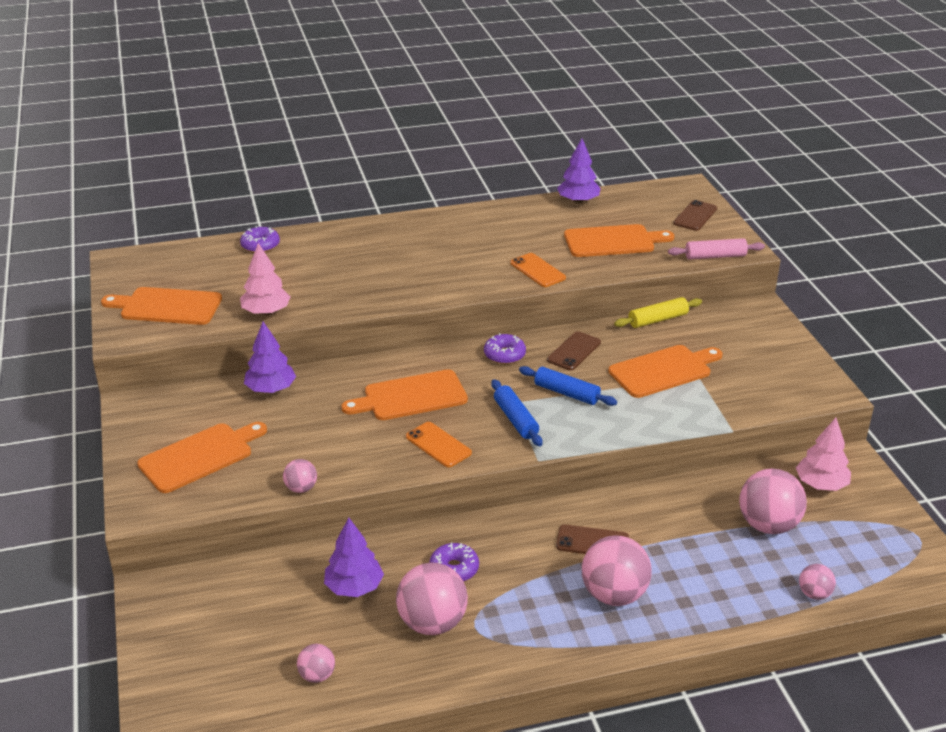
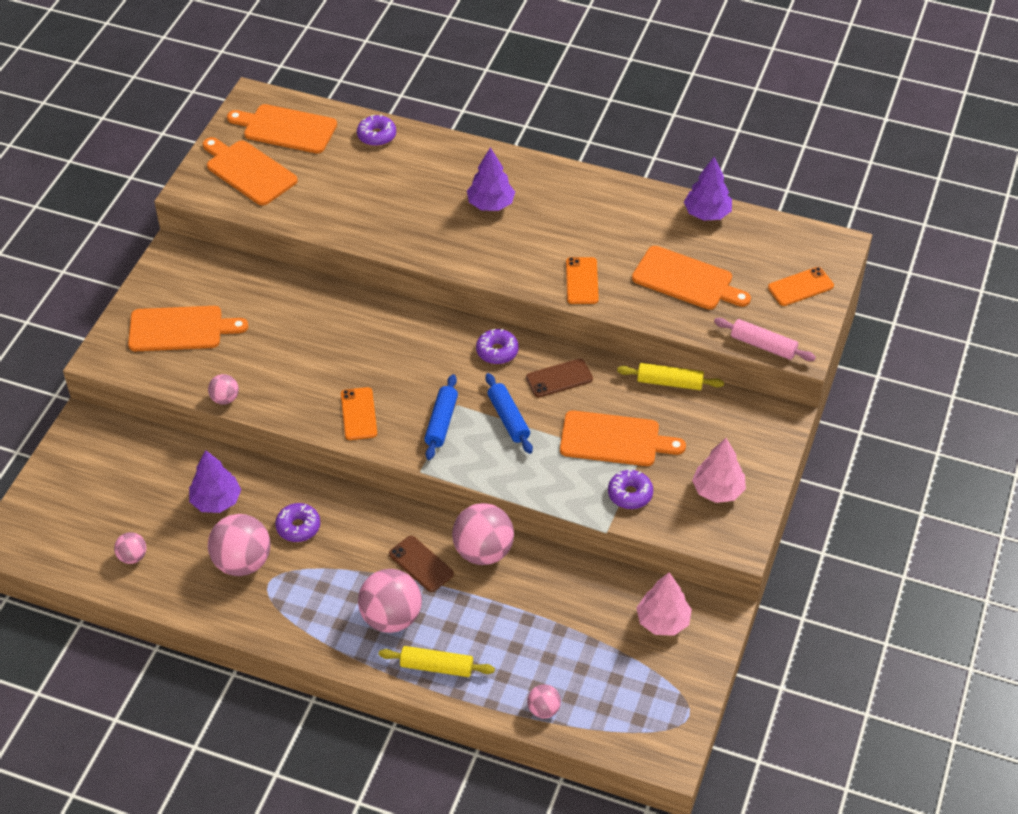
camera: 35 degrees right, 15 degrees up
pink tree [240,243,290,315] -> pink tree moved to [692,438,746,503]
purple tree [244,322,296,393] -> purple tree moved to [467,147,515,211]
orange cutting board [341,369,468,420] -> orange cutting board moved to [227,104,337,154]
brown phone [673,200,717,231] -> orange phone [768,267,834,306]
pink ball [740,468,807,534] -> pink ball moved to [452,503,514,565]
none -> yellow rolling pin [379,646,495,677]
none -> purple donut [608,470,653,509]

